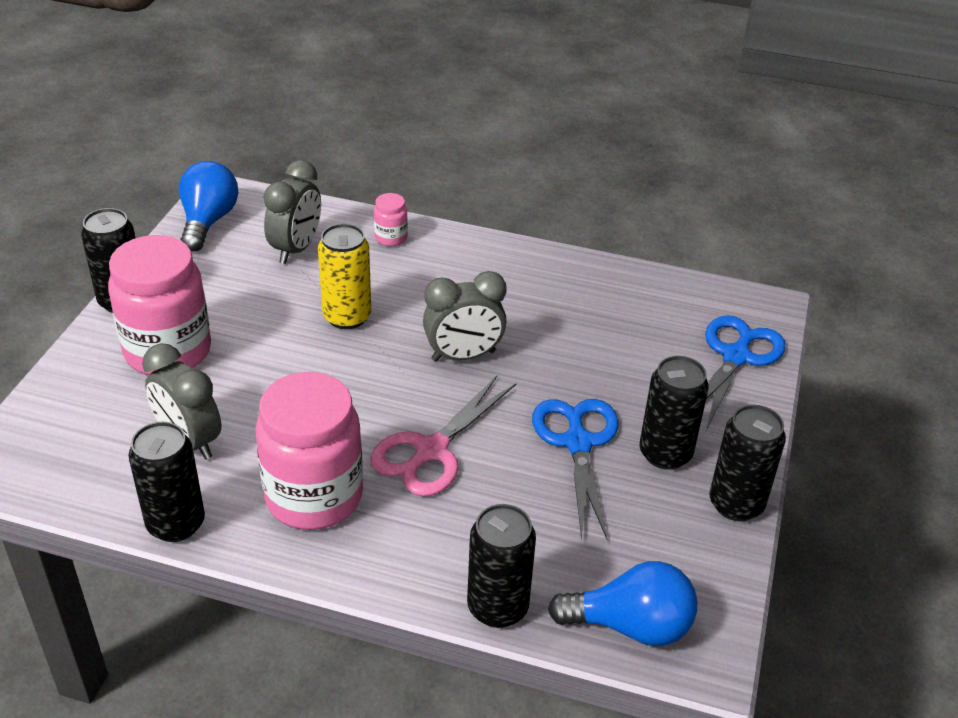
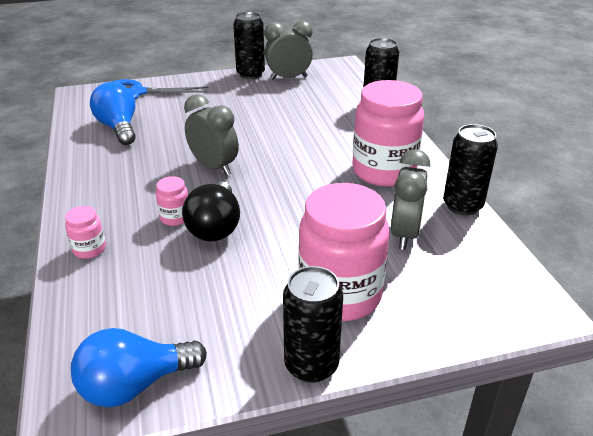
camera: 120 degrees left, 5 degrees down
grey clock [263,160,321,264] -> grey clock moved to [265,21,313,80]
yellow can [318,224,371,329] -> black light bulb [182,181,240,241]
pink scissors [370,376,516,496] -> none
blue scissors [532,399,619,540] -> none
blue light bulb [548,561,697,646] -> blue light bulb moved to [90,82,136,145]
black can [640,356,709,470] -> none
none -> pink jar [156,176,188,226]

